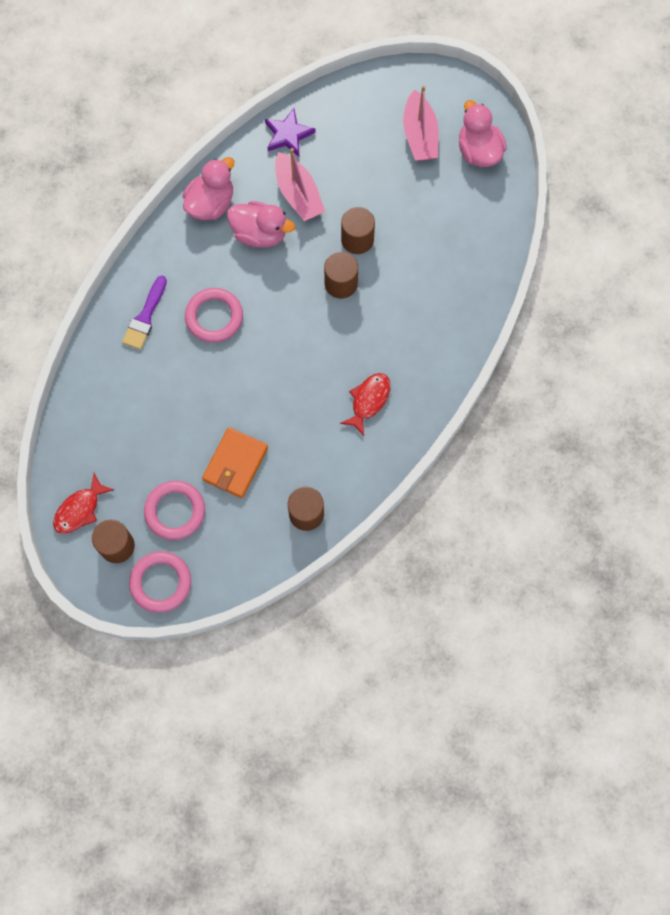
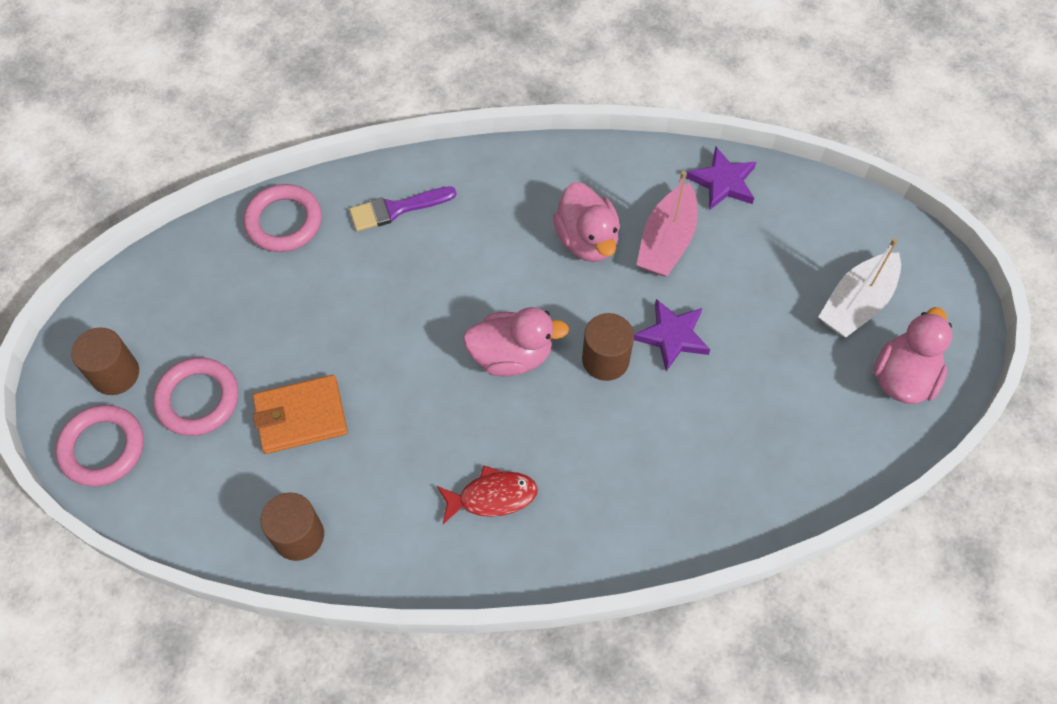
camera: 50 degrees right, 10 degrees down
red fish [53,473,114,534] -> none
pink duck [183,157,234,220] -> pink duck moved to [463,307,569,376]
pink ring [185,288,243,343] -> pink ring moved to [243,184,322,252]
brown cylinder [341,207,375,254] -> purple star [634,299,710,371]
pink boat [403,85,438,161] -> white boat [818,238,901,337]

